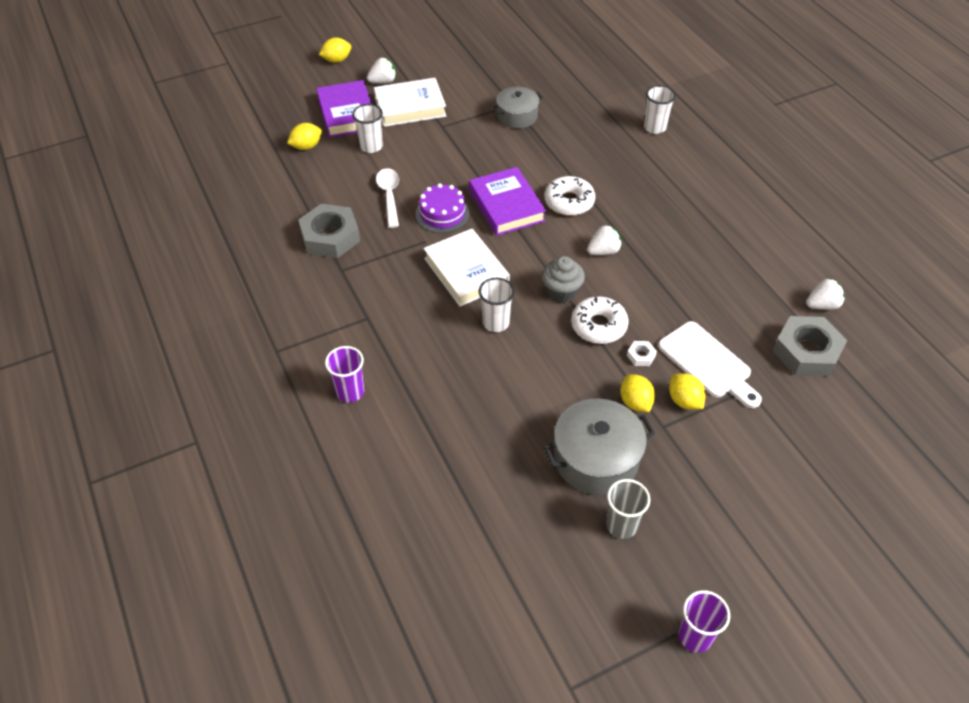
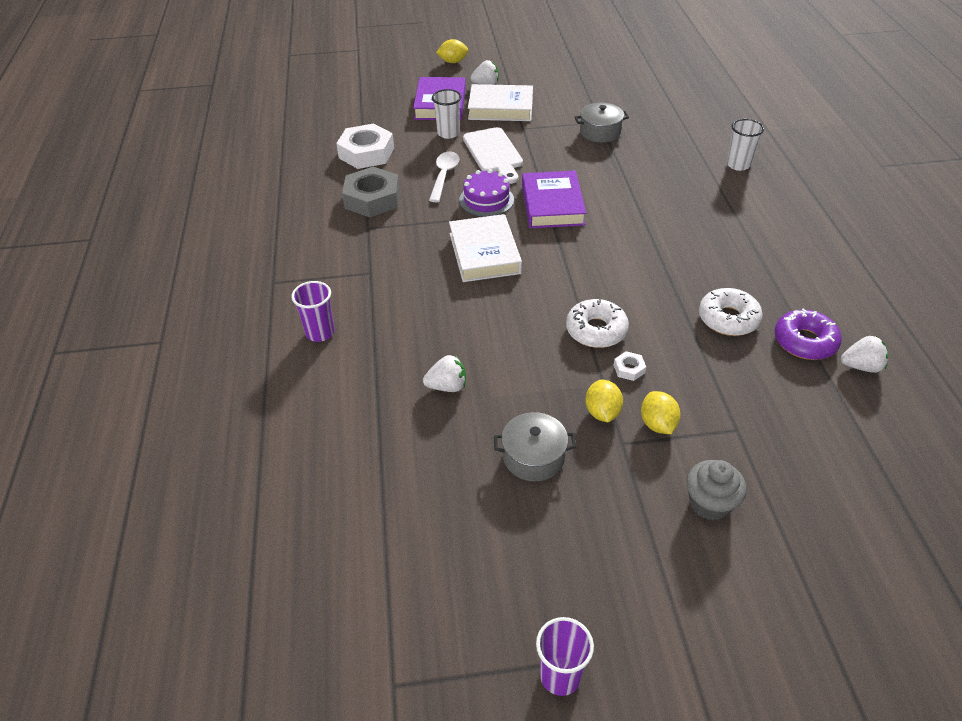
camera: 20 degrees right, 5 degrees down
yellow lemon [287,123,322,150] -> none
white cup [479,278,515,332] -> none
grey cupcake [542,256,585,303] -> grey cupcake moved to [686,460,747,521]
grey pot [544,399,655,495] -> grey pot [494,412,576,482], size x0.65
white donut [545,176,595,216] -> white donut moved to [699,288,763,336]
white strawberry [587,225,622,255] -> white strawberry moved to [423,355,466,392]
grey cup [606,479,650,539] -> none
white cutting board [658,321,762,408] -> white cutting board moved to [463,127,523,184]
grey nut [773,316,848,376] -> none
none -> white nut [336,123,394,169]
none -> purple donut [775,308,842,360]

